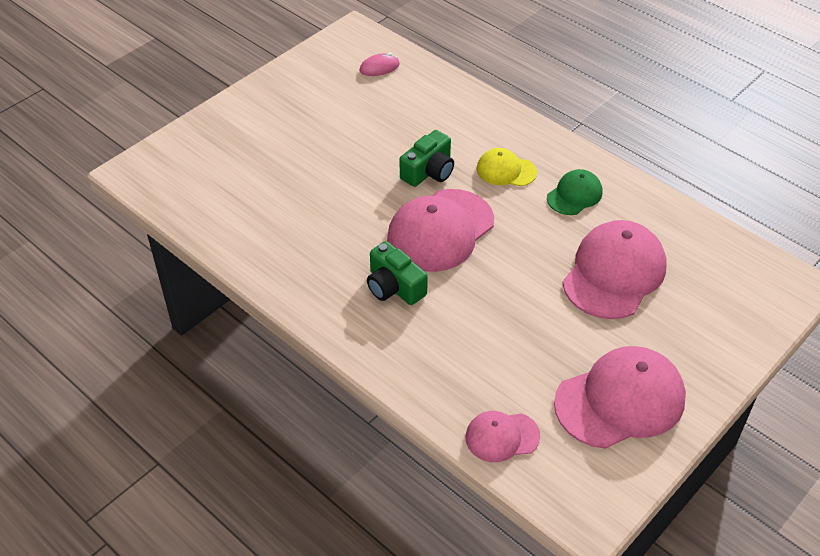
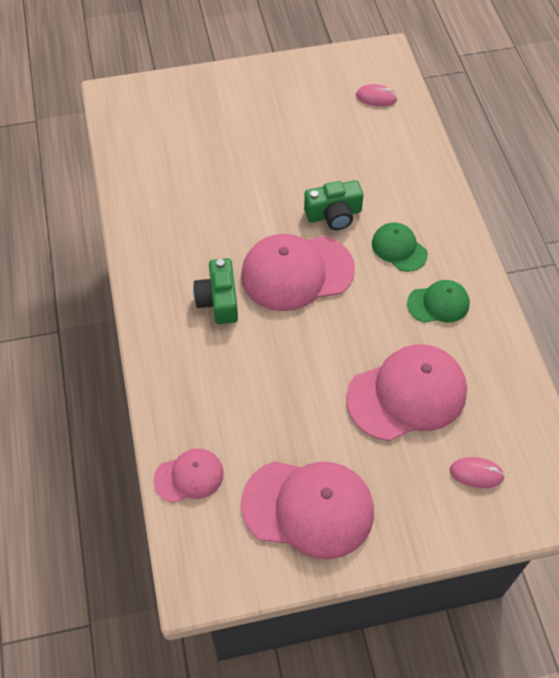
camera: 35 degrees right, 10 degrees up
pink cap [466,411,540,462] -> pink cap turned 135 degrees clockwise [153,448,224,503]
yellow cap [477,148,537,186] -> green cap [372,222,428,272]
none -> pink mouse [450,457,505,488]

